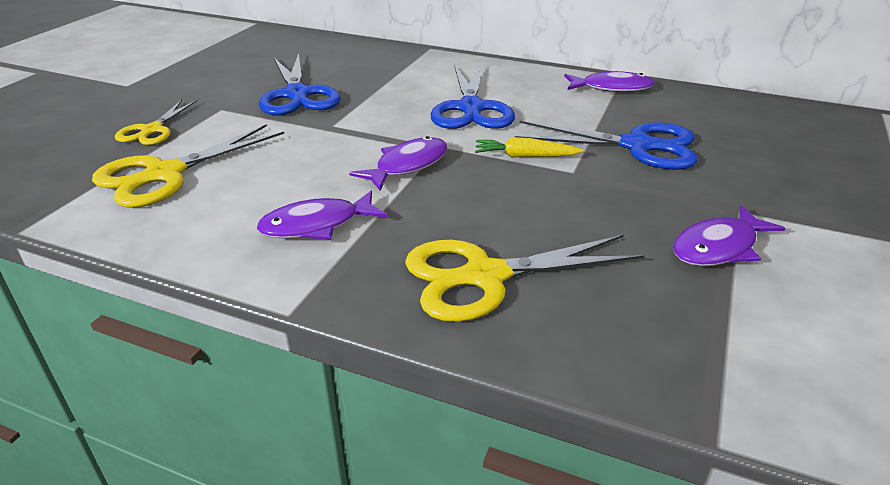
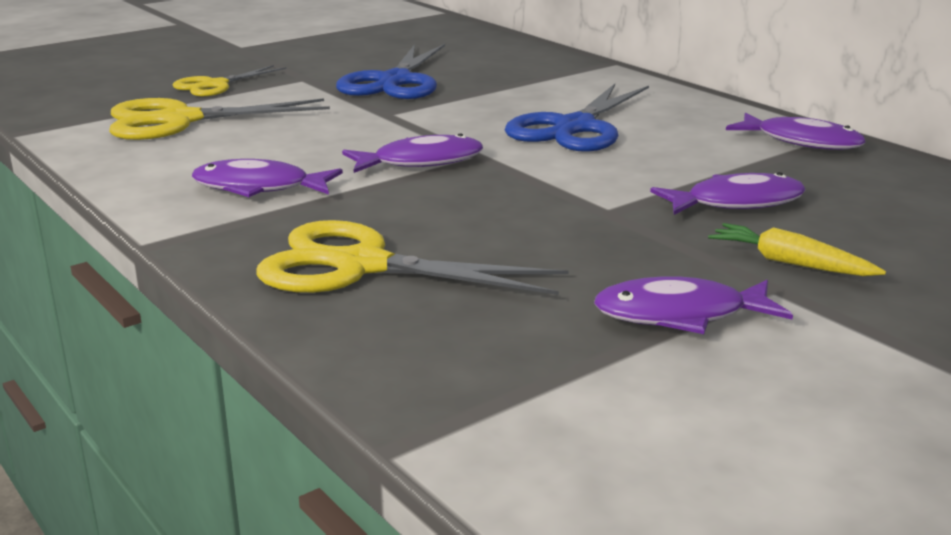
camera: 30 degrees right, 10 degrees down
yellow carrot [475,137,584,157] -> yellow carrot moved to [708,223,886,276]
blue scissors [515,121,698,170] -> purple fish [650,172,806,215]

